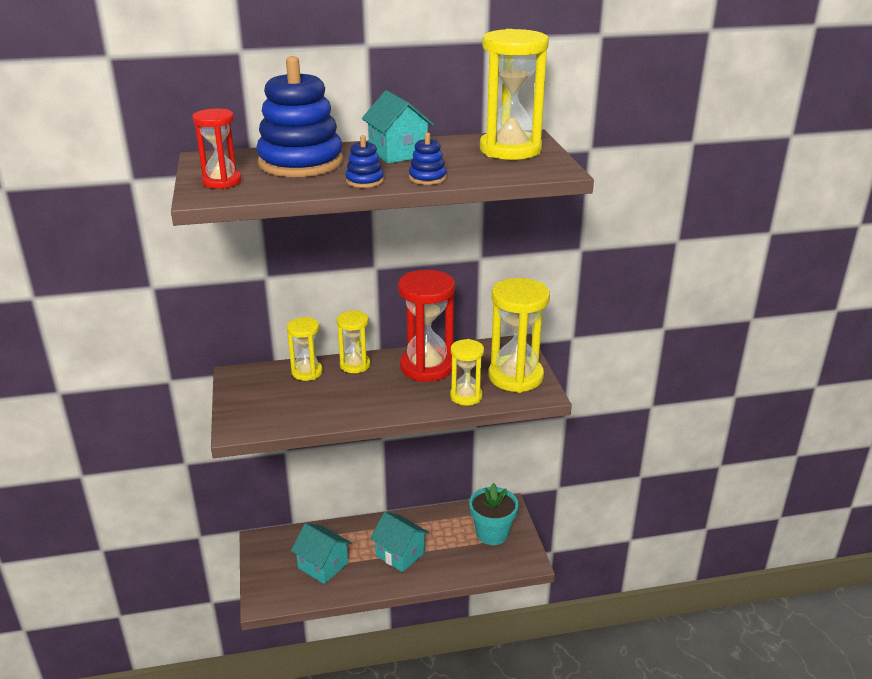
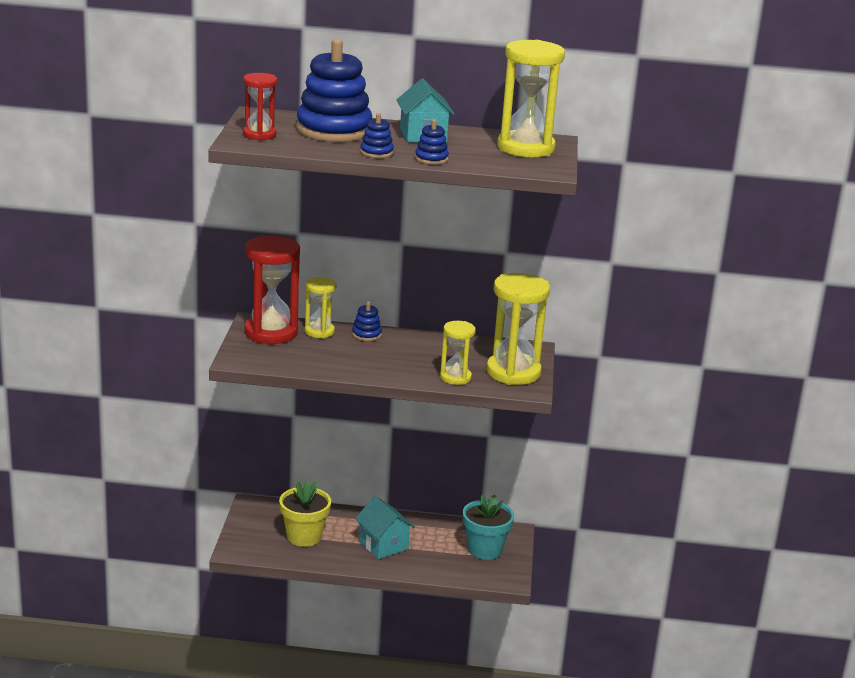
camera: 15 degrees right, 5 degrees down
turquoise house [291,523,351,584] -> yellow flower pot [279,480,331,547]
yellow hourglass [337,310,371,373] -> blue stacking toy [352,301,382,341]
red hourglass [398,270,455,382] -> red hourglass moved to [245,235,300,344]

